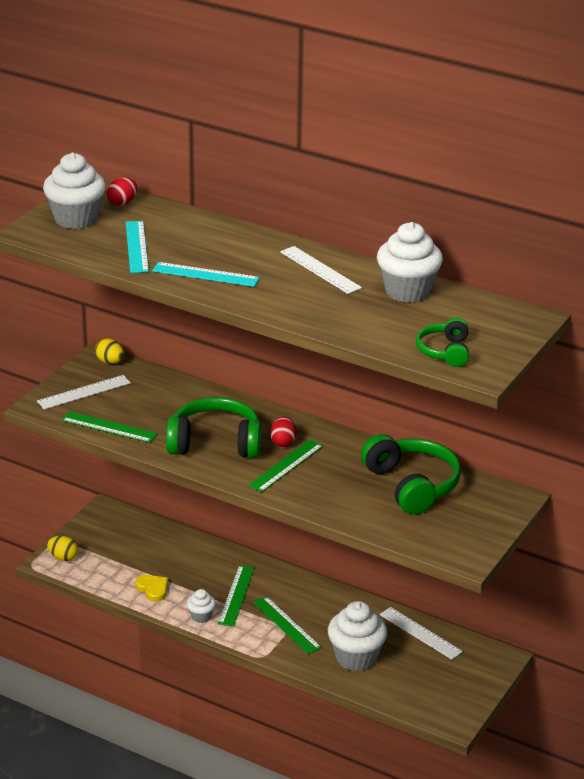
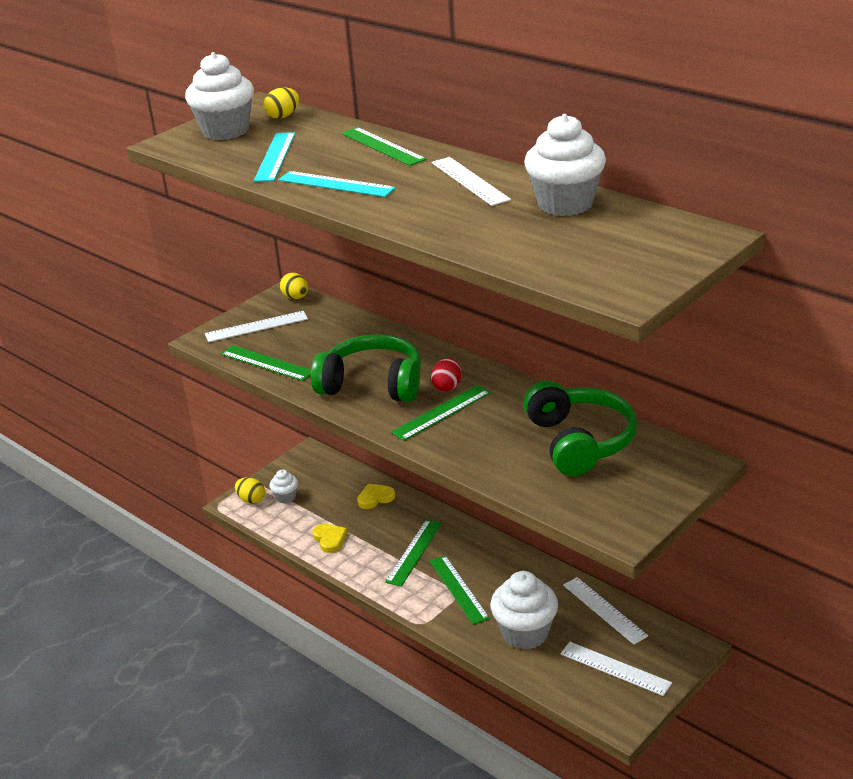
camera: 15 degrees right, 0 degrees up
red egg [107,177,137,206] -> yellow egg [263,87,299,119]
white cupcake [187,589,216,623] -> white cupcake moved to [270,469,298,504]
green headphones [416,318,469,367] -> none
none -> green ruler [341,127,426,166]
none -> yellow heart [357,484,395,509]
none -> white ruler [560,642,672,696]

